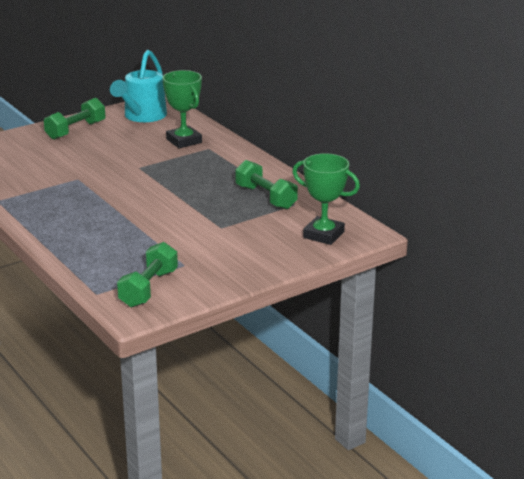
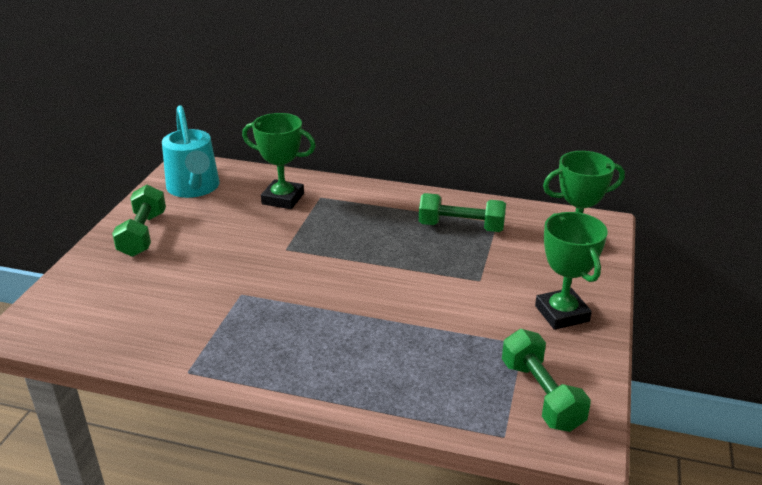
camera: 40 degrees left, 5 degrees up
none -> green trophy [535,212,608,330]

